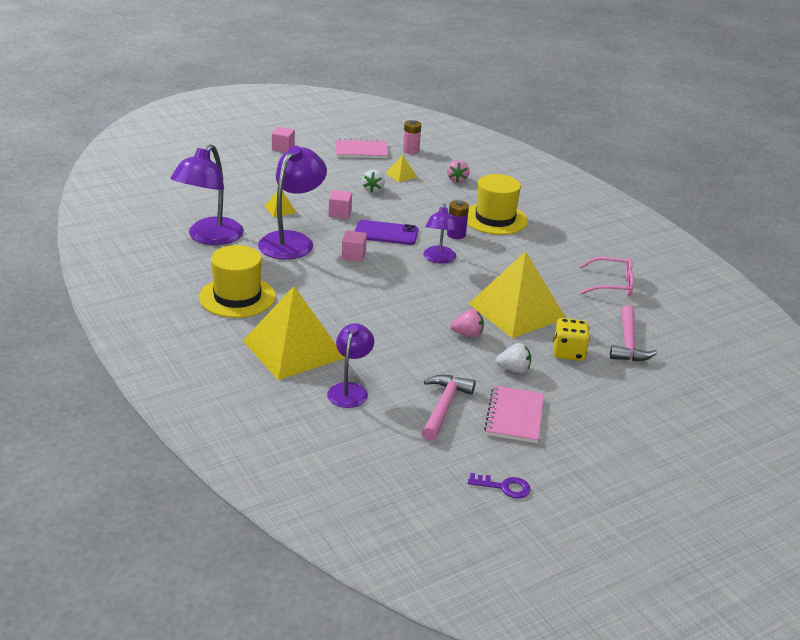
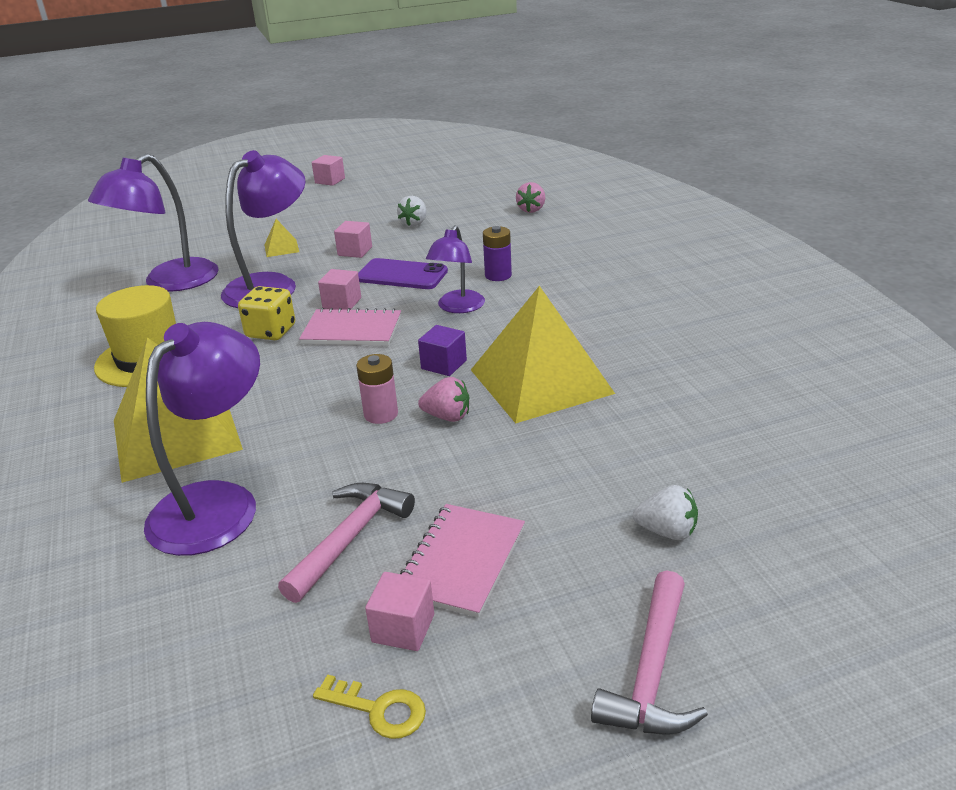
camera: 15 degrees right, 0 degrees up
purple lamp [327,323,374,408] -> purple lamp [144,322,260,556], size x1.66
pink notebook [336,139,388,158] -> pink notebook moved to [299,308,401,345]
yellow pyramid [385,155,417,182] -> none
pink battery [403,120,421,154] -> pink battery moved to [356,354,398,424]
yellow hat [467,174,528,235] -> none
purple key [468,473,531,499] -> yellow key [313,674,426,739]
white strawberry [496,343,531,373] -> white strawberry moved to [633,485,698,540]
yellow dice [553,318,590,361] -> yellow dice moved to [238,286,295,340]
pink glasses [579,257,634,296] -> none
pink hammer [610,305,657,361] -> pink hammer moved to [591,570,708,735]
none -> pink cube [365,572,434,651]
none -> purple cube [418,325,467,376]

